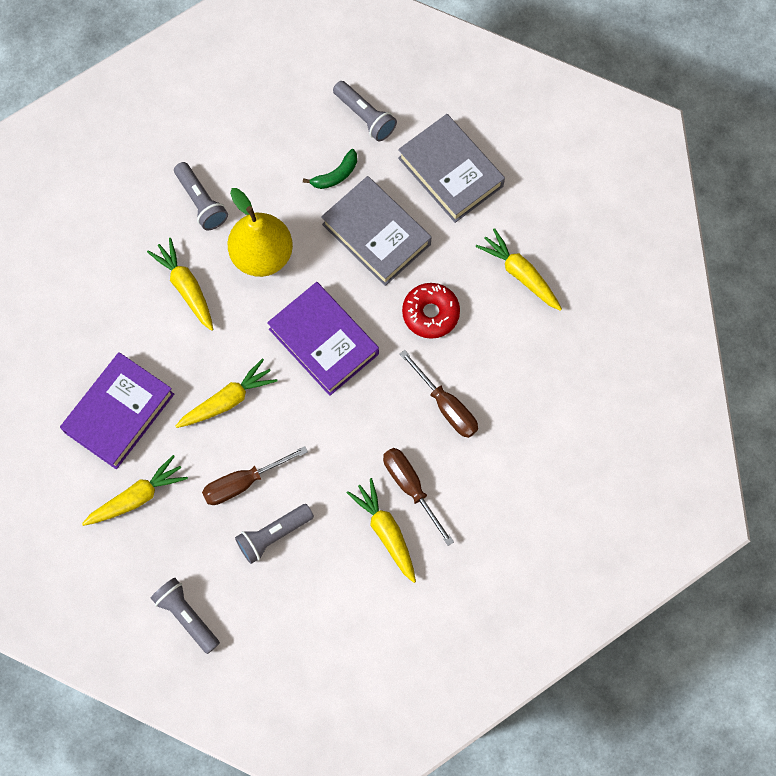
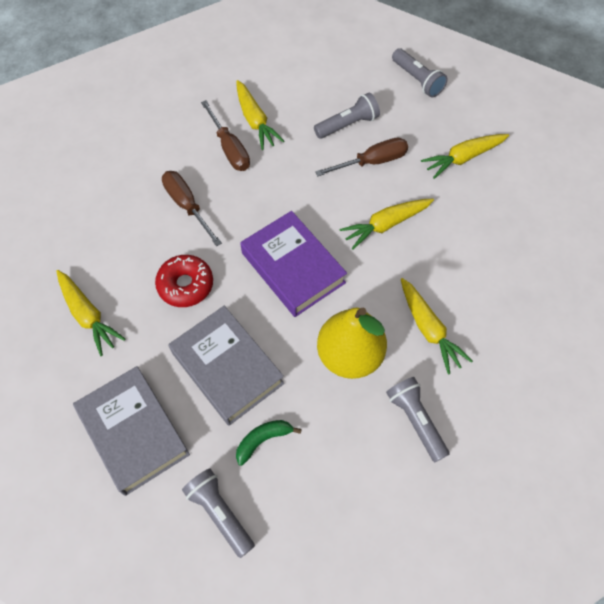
camera: 175 degrees left, 10 degrees down
purple book [60,352,174,469] -> none

